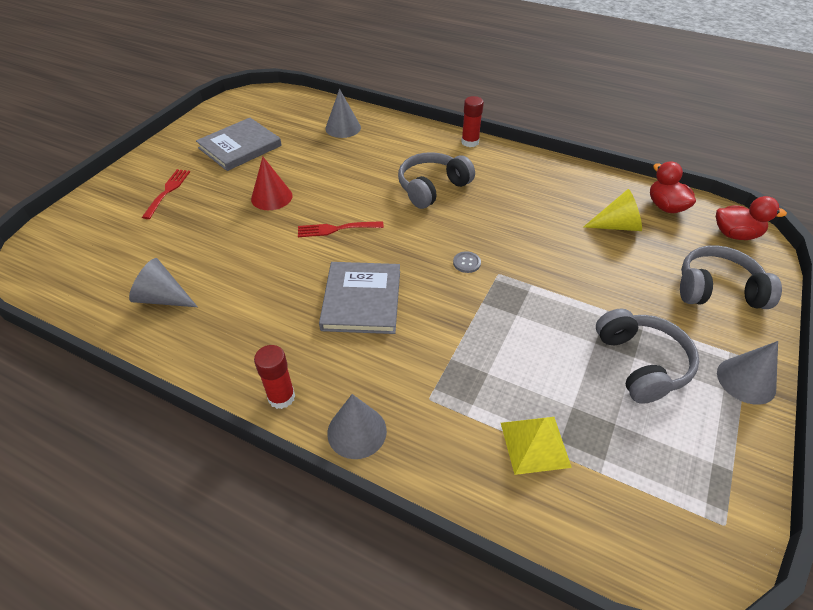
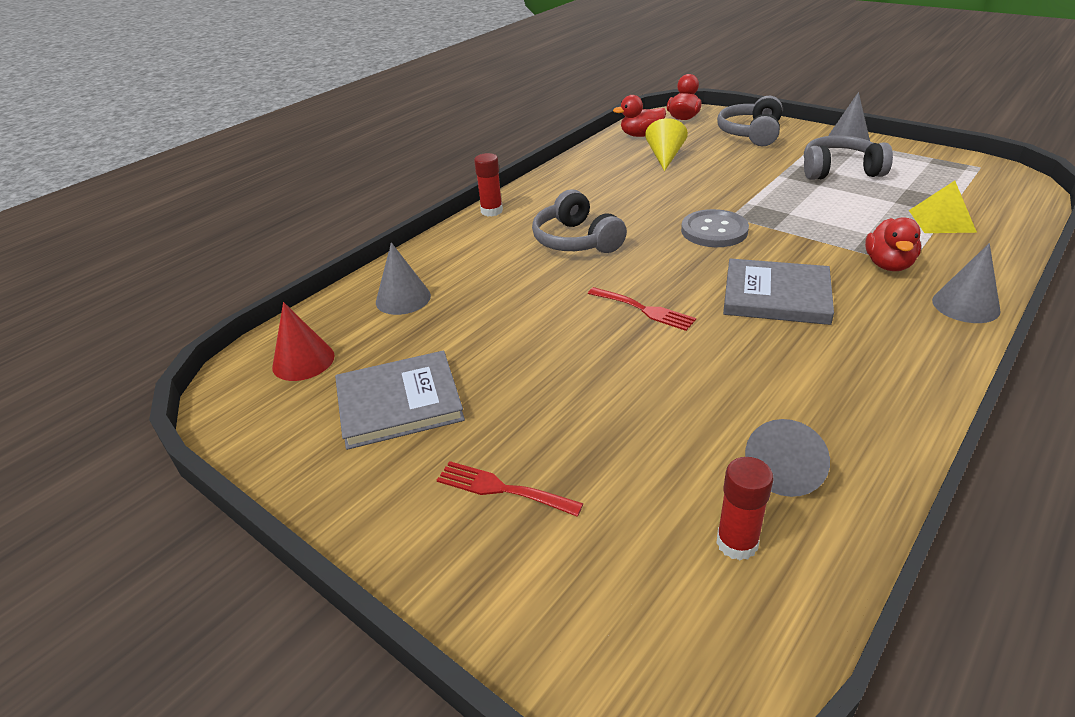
camera: 75 degrees left, 10 degrees down
grey book [196,118,282,171] -> grey book turned 75 degrees counterclockwise [335,351,465,450]
red cone [251,157,293,210] -> red cone moved to [272,302,335,381]
red glue stick [254,345,295,409] -> red glue stick moved to [716,457,774,561]
red fork [298,221,384,237] -> red fork turned 60 degrees counterclockwise [588,287,696,331]
grey button [453,251,481,273] -> grey button [681,209,749,247], size x2.17
none -> red duck [865,218,921,271]

